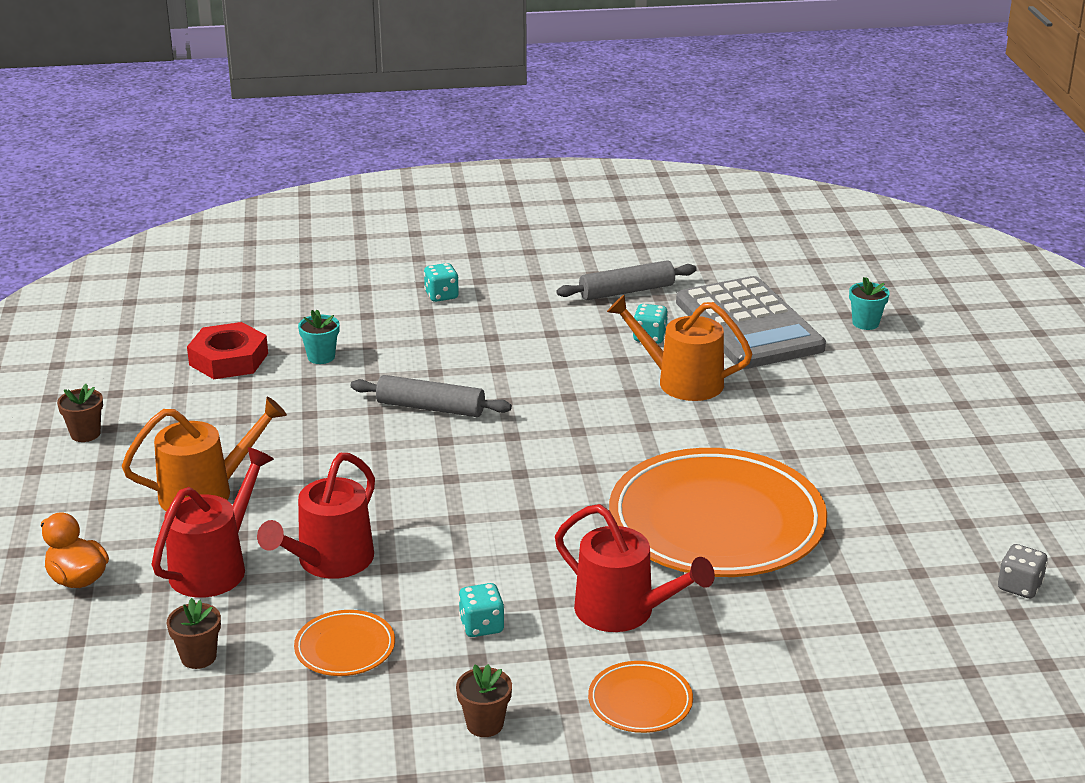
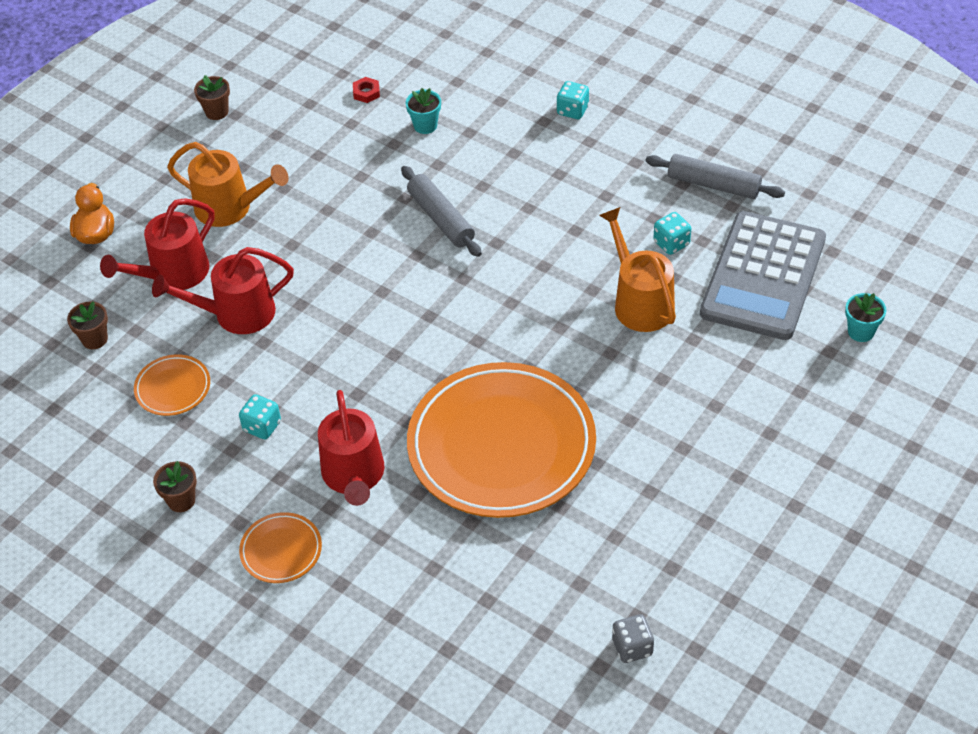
camera: 45 degrees right, 20 degrees up
red watering can [152,447,274,598] -> red watering can turned 150 degrees clockwise [100,198,215,290]
red nut [187,322,268,379] -> red nut [353,77,380,103], size x0.45

